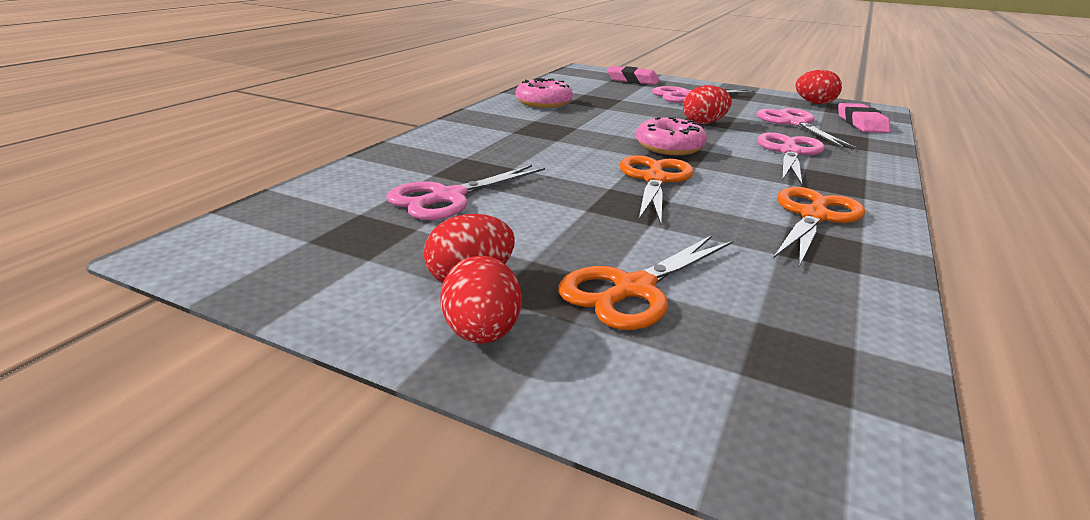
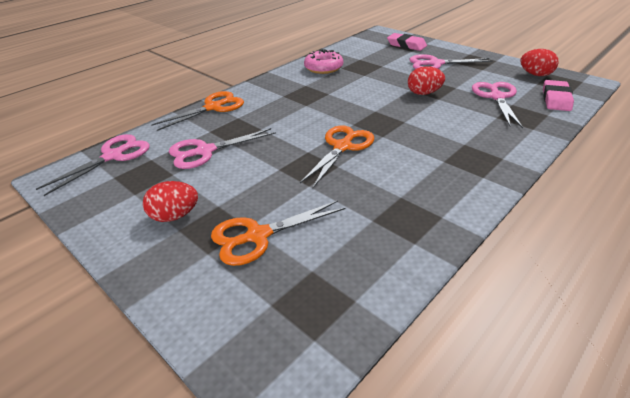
camera: 20 degrees right, 10 degrees up
red egg [440,256,522,344] -> none
pink donut [636,117,707,155] -> none
pink scissors [757,132,825,186] -> pink scissors moved to [36,134,150,196]
orange scissors [773,187,865,267] -> orange scissors moved to [151,91,244,131]

